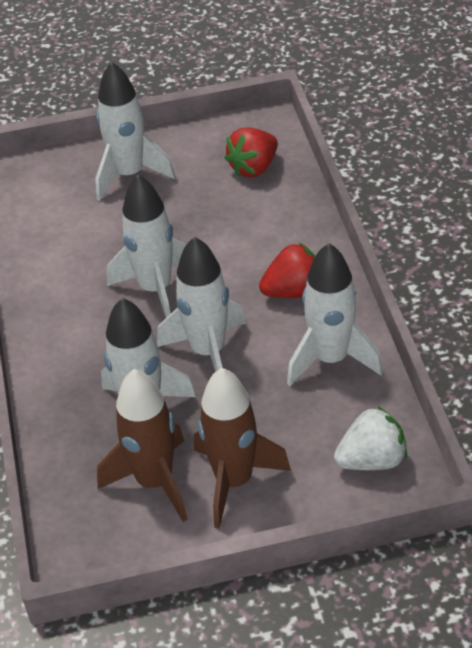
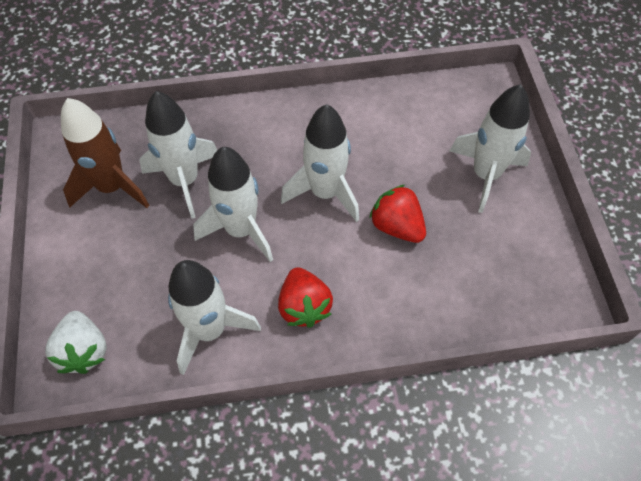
camera: 90 degrees right, 15 degrees up
brown rocket [194,368,291,529] -> none
red strawberry [224,127,278,177] -> red strawberry moved to [369,185,426,243]

